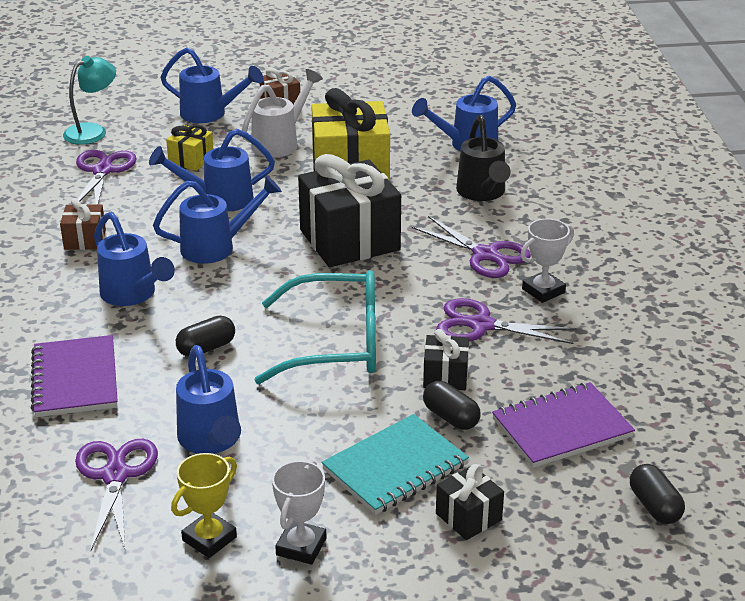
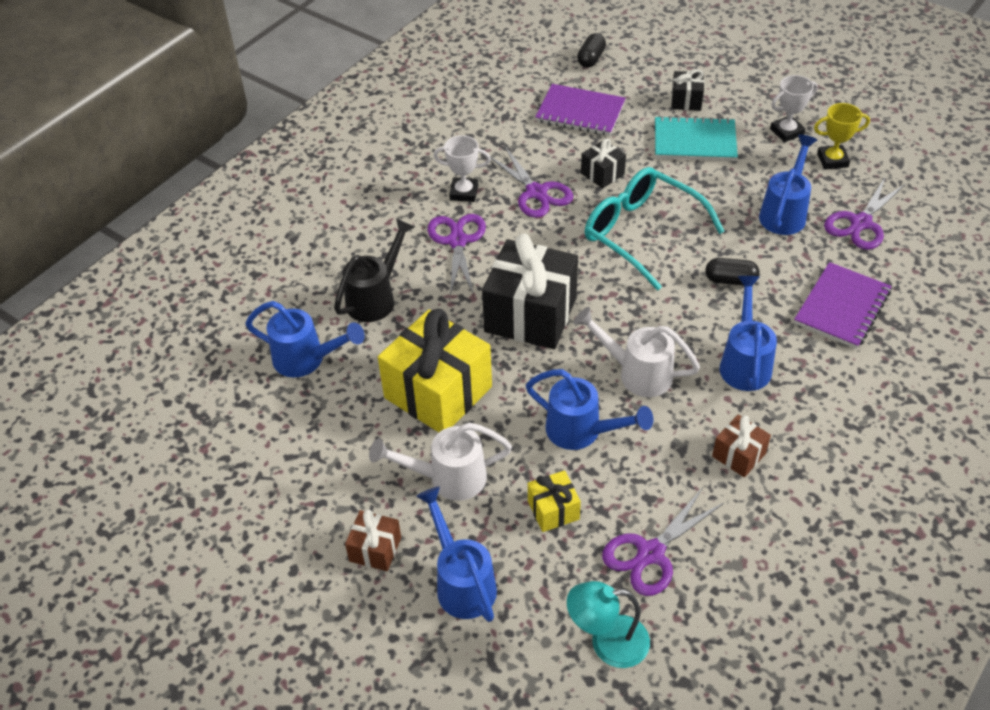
camera: 135 degrees left, 15 degrees up
blue watering can [153,176,282,264] -> white watering can [574,307,700,397]
black capsule [423,381,480,430] -> none

